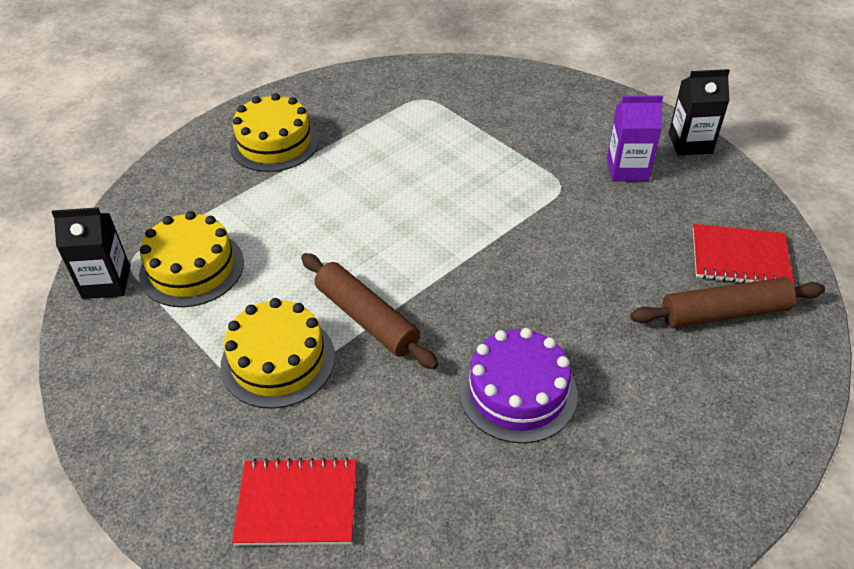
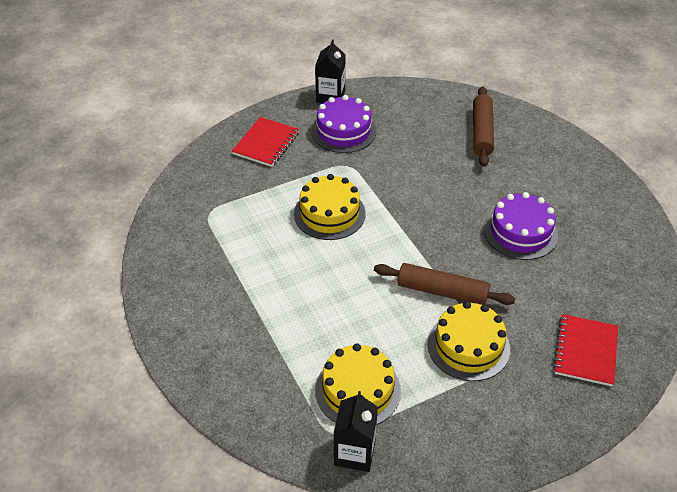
camera: 75 degrees left, 0 degrees up
yellow cake [230,93,319,172] -> yellow cake moved to [294,174,366,240]
brown rolling pin [301,253,439,370] -> brown rolling pin turned 45 degrees clockwise [374,263,515,305]
purple carton [607,95,663,181] -> purple cake [311,95,376,153]
red notebook [693,224,794,284] -> red notebook moved to [232,117,299,167]

